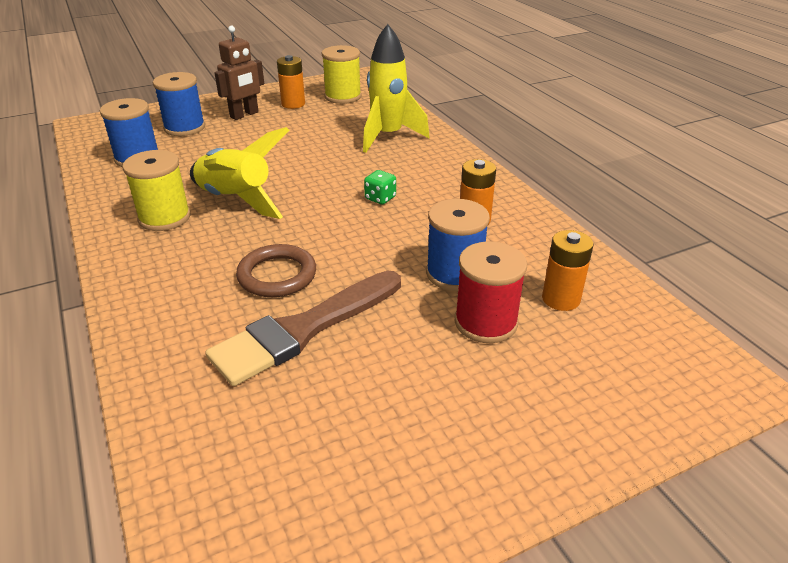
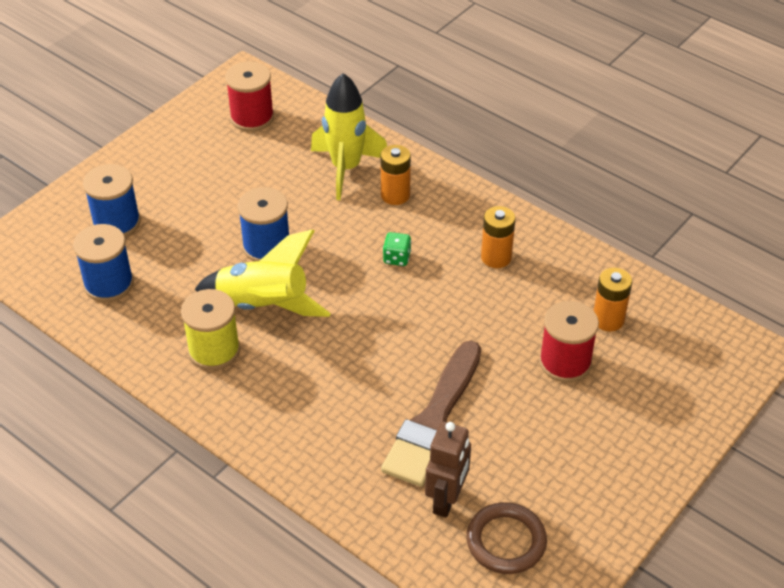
camera: 25 degrees left, 10 degrees up
brown robot [215,26,264,120] -> brown robot moved to [425,422,471,518]
brown ring [236,244,316,297] -> brown ring moved to [467,502,547,574]
orange battery [277,55,305,109] -> orange battery moved to [380,145,411,205]
yellow spool [322,45,362,104] -> red spool [225,61,274,132]
blue spool [426,199,490,291] -> blue spool moved to [238,187,289,262]

